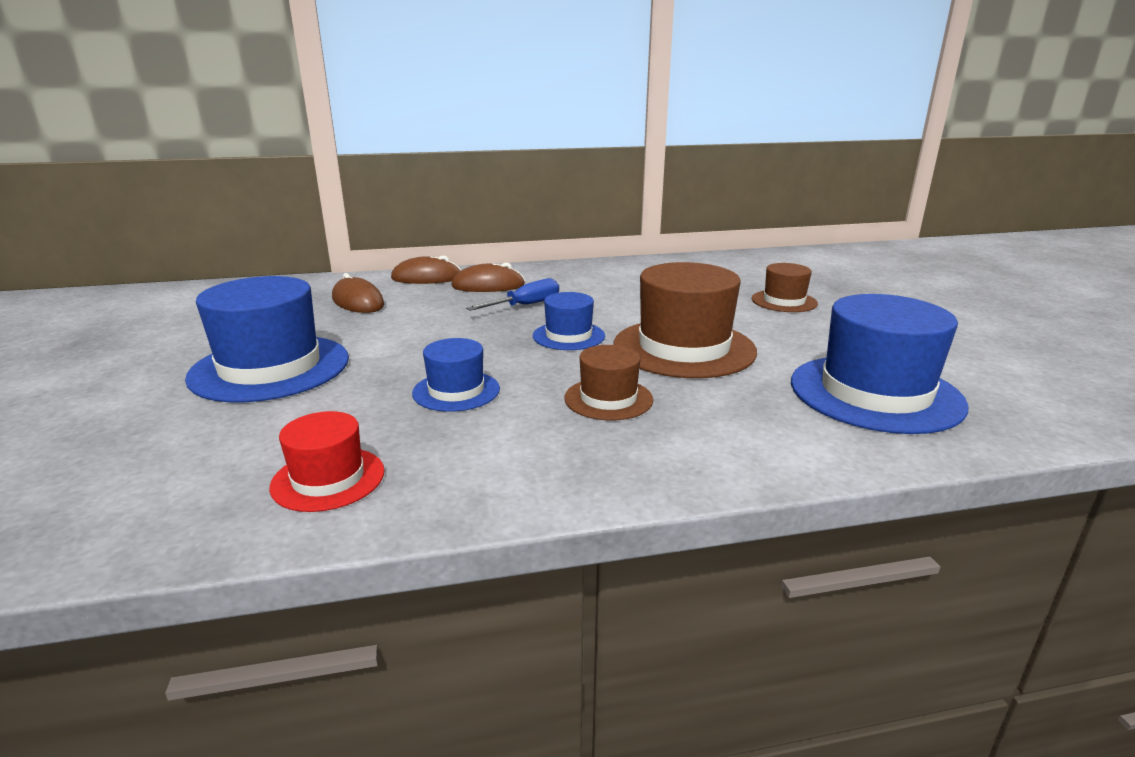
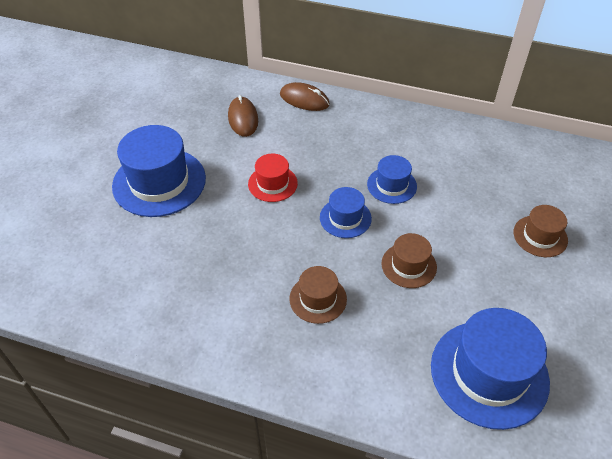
camera: 30 degrees right, 25 degrees up
red hat [269,411,385,512] -> red hat moved to [248,154,298,202]
blue hat [412,338,500,412] -> blue hat moved to [367,155,417,204]
brown mouse [451,263,525,292] -> none
blue screwdriver [466,278,559,311] -> none
brown hat [613,262,757,378] -> brown hat [381,233,437,288], size x0.54

